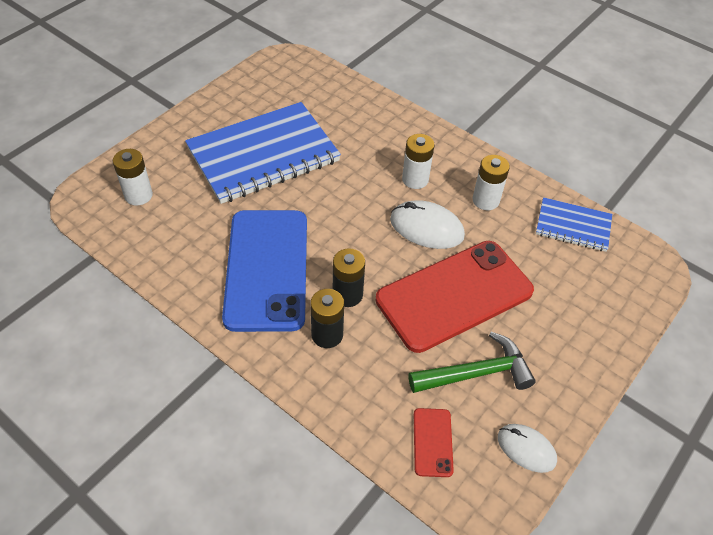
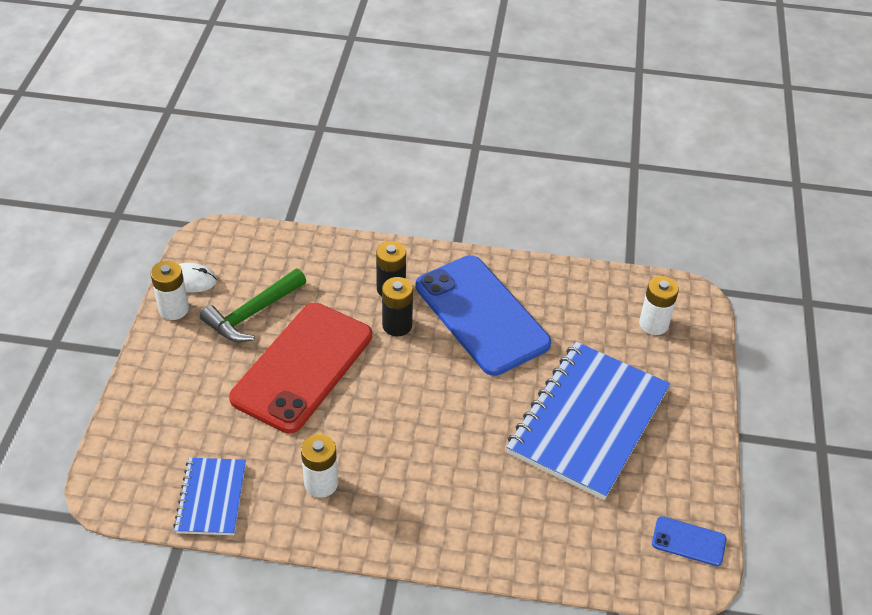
camera: 150 degrees right, 5 degrees down
white mouse [390,201,465,249] -> none
white battery [402,134,435,189] -> white battery moved to [150,261,189,320]
red phone [414,408,454,477] -> none
blue notebook [536,197,612,252] -> blue notebook turned 75 degrees counterclockwise [173,458,246,535]
none -> blue phone [652,516,726,566]

